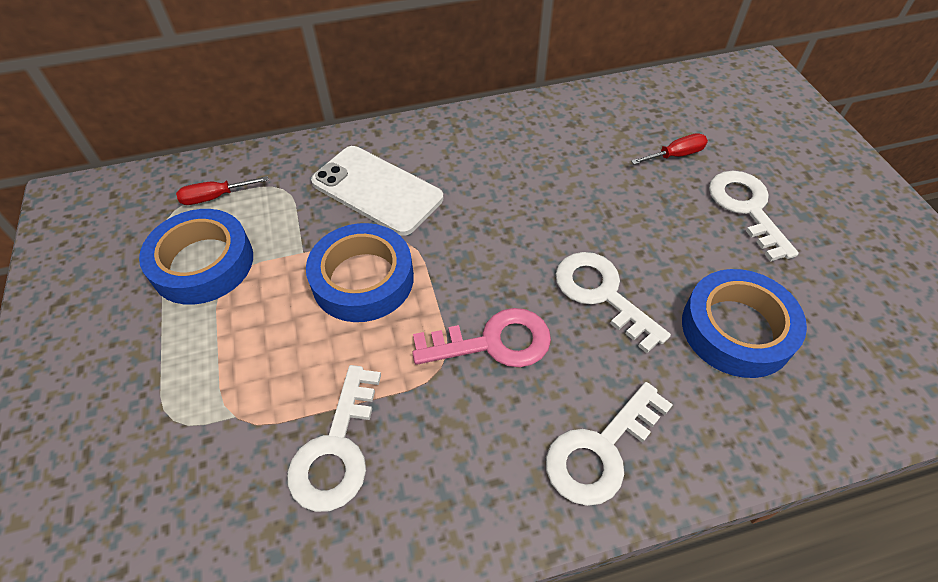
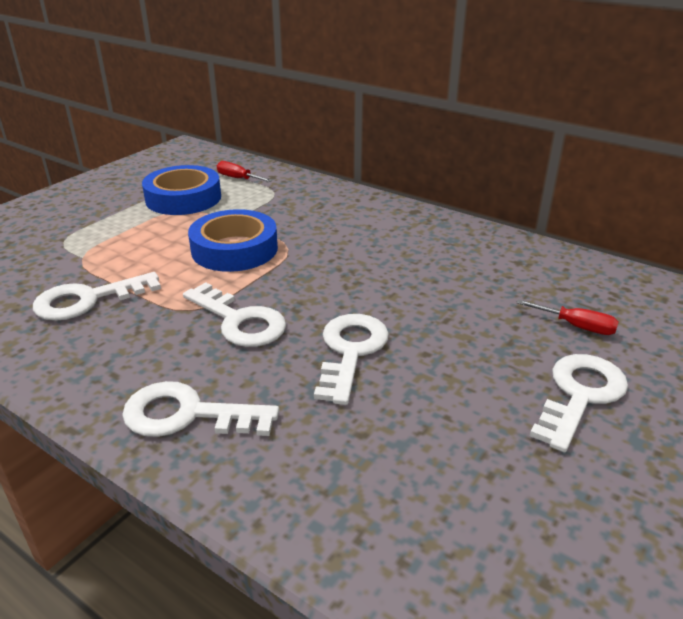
camera: 50 degrees right, 20 degrees down
white phone [311,146,443,236] -> none
pink key [412,308,551,367] -> white key [183,282,286,347]
blue tape [682,269,807,378] -> none

